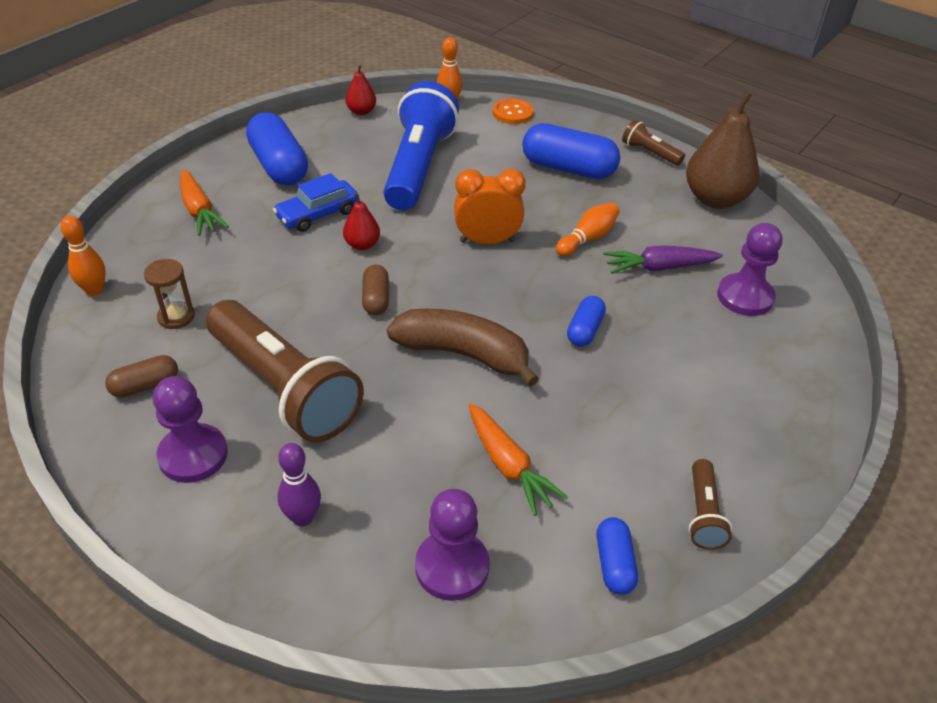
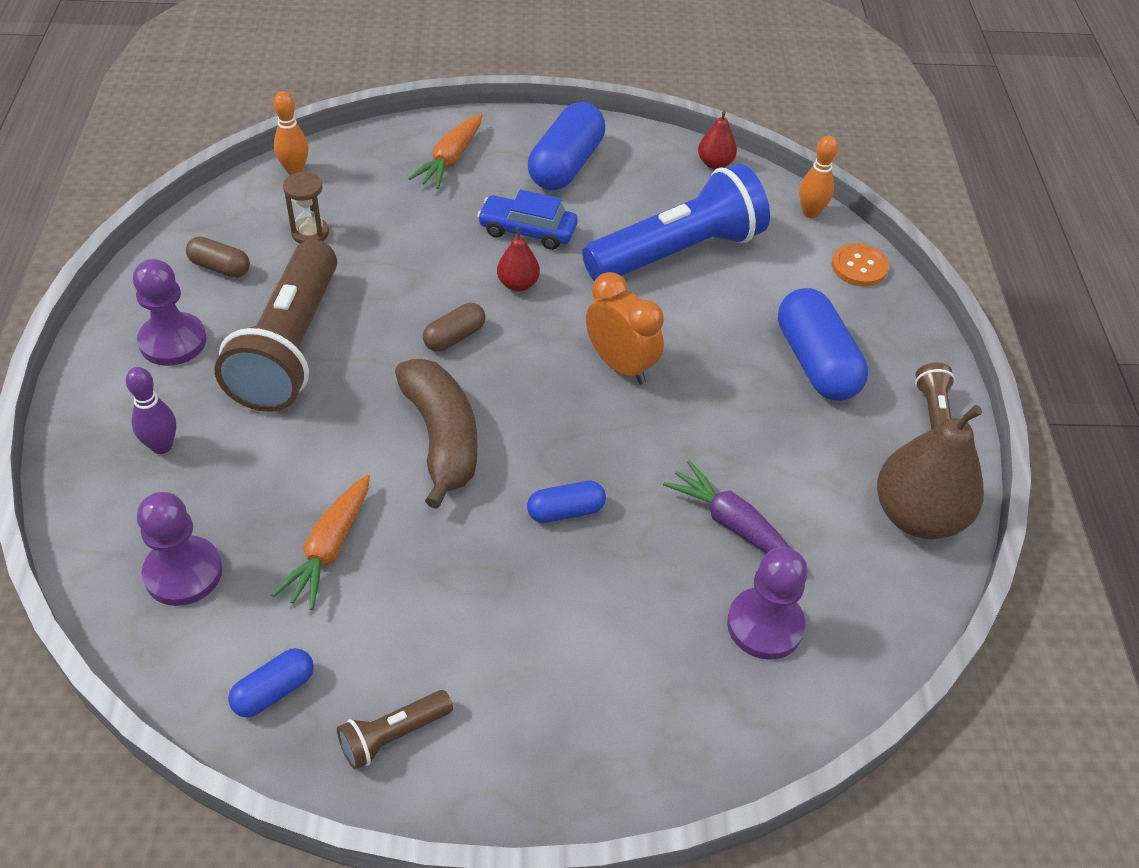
camera: 50 degrees right, 5 degrees up
orange bowling pin [556,202,619,256] -> none

